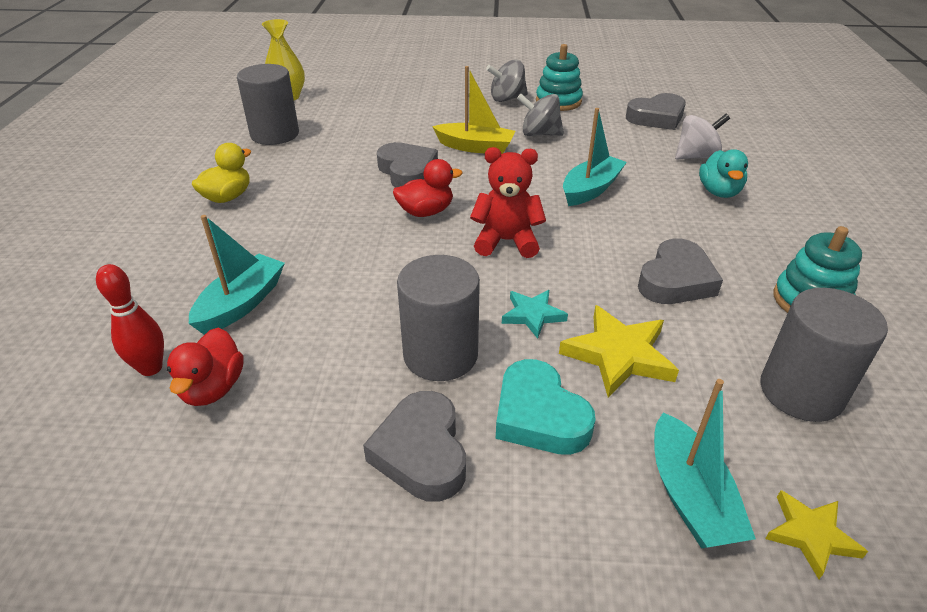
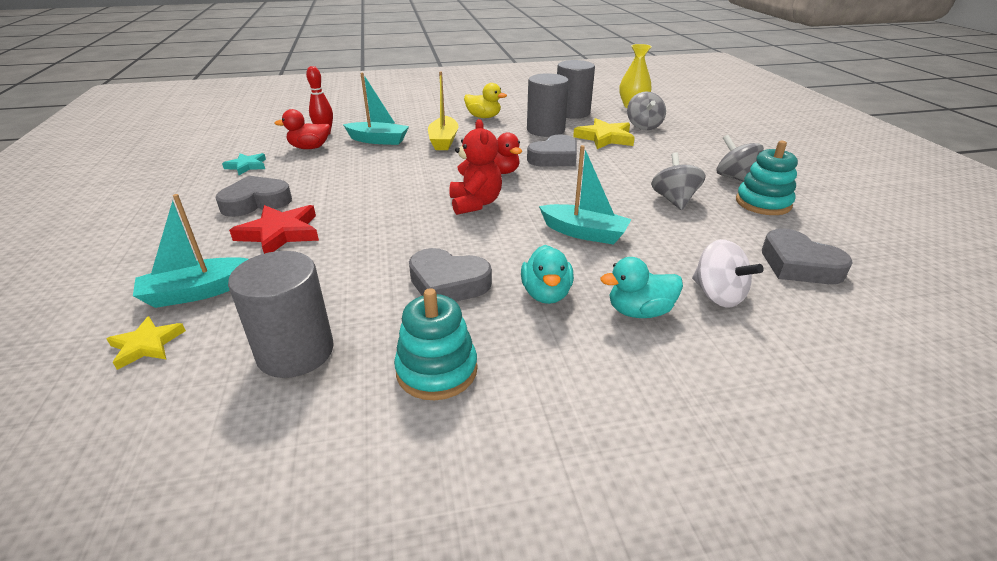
camera: 75 degrees right, 5 degrees down
grey cylinder [397,255,480,381] -> grey cylinder moved to [527,73,569,137]
yellow boat [432,66,515,154] -> yellow boat moved to [428,71,459,150]
turquoise heart [496,359,596,455] -> red star [229,205,319,254]
turquoise star [502,290,568,339] -> turquoise star moved to [222,153,266,175]
yellow star [559,305,679,397] -> yellow star moved to [573,118,635,149]
none -> turquoise duck [521,245,574,304]
none -> grey spinning top [627,91,666,130]

